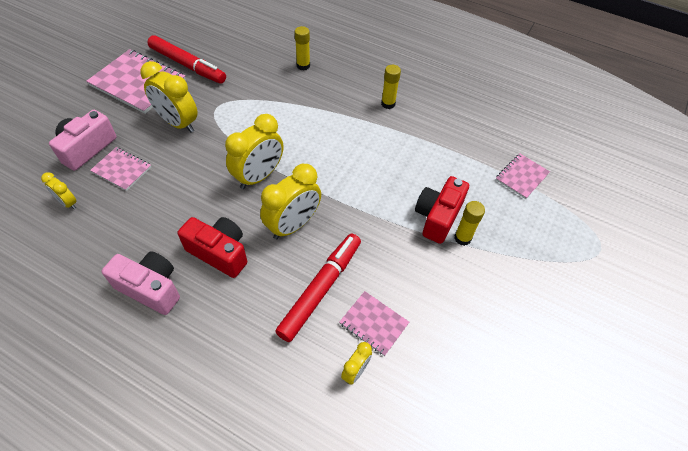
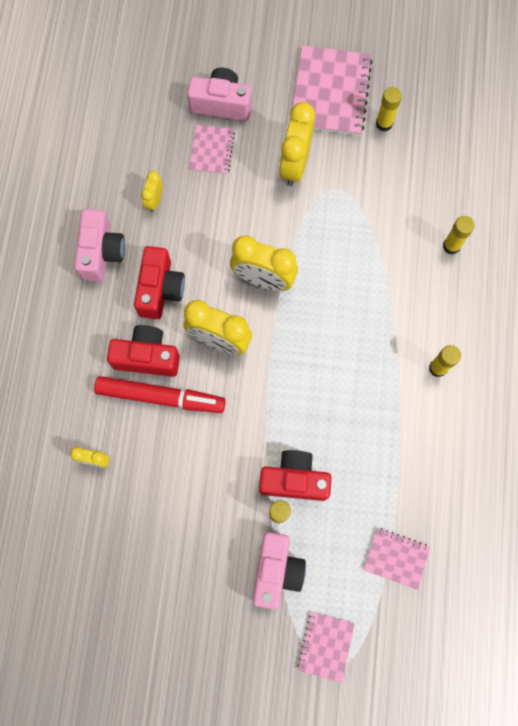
camera: 70 degrees right, 20 degrees up
yellow clock [41,172,76,209] -> yellow clock moved to [141,171,163,212]
red marker [147,35,226,84] -> yellow glue stick [376,87,402,132]
pink notebook [339,291,409,356] -> pink notebook moved to [297,612,355,683]
none -> red camera [107,325,180,377]
none -> pink camera [253,532,306,610]

